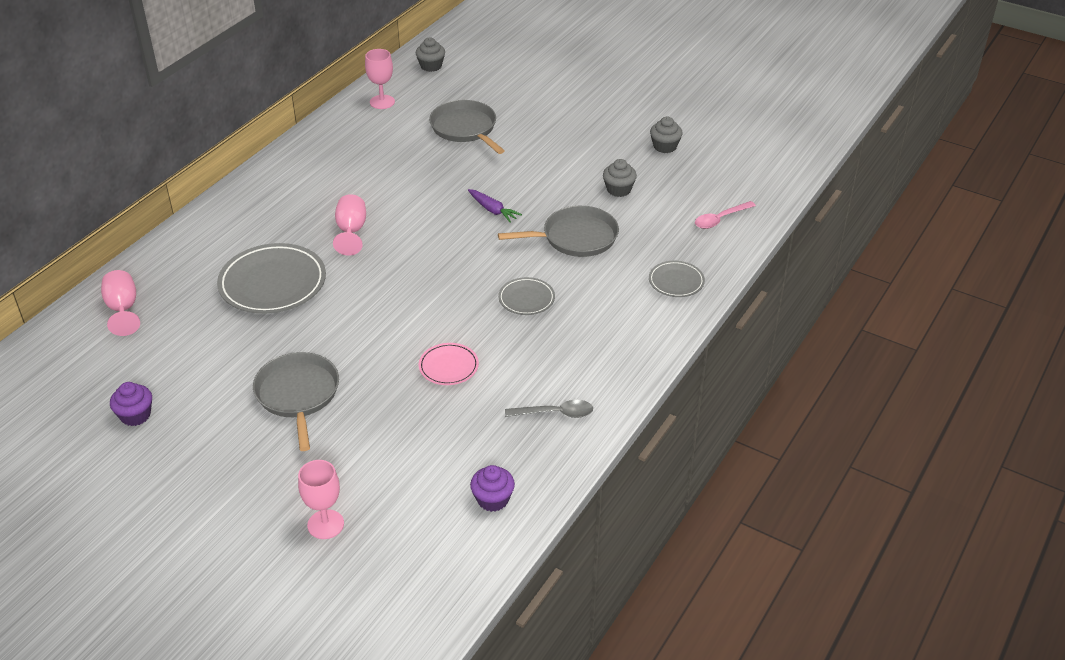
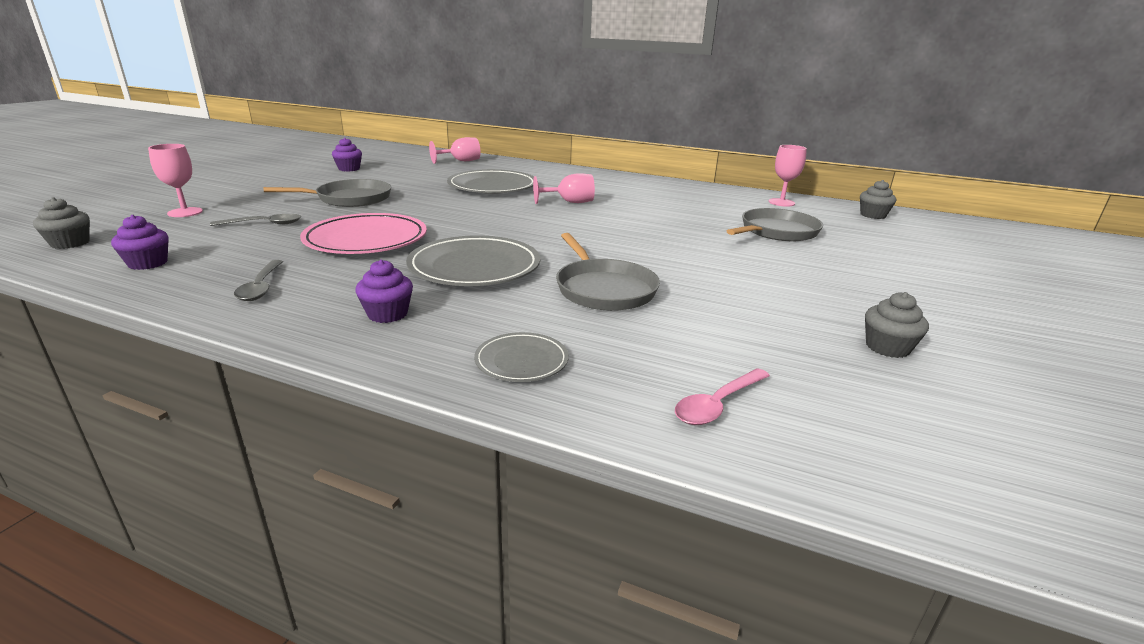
camera: 80 degrees right, 15 degrees down
pink plate [419,343,479,385] -> pink plate [300,213,427,254], size x1.91
purple carrot [468,189,522,223] -> none
grey plate [498,277,555,315] -> grey plate [406,235,540,286], size x1.91
grey cupcake [603,159,637,197] -> grey cupcake moved to [33,197,90,249]
pink spoon [695,201,756,229] -> pink spoon turned 90 degrees counterclockwise [675,368,770,425]
none -> grey spoon [210,214,301,226]
none -> purple cupcake [355,260,413,323]

